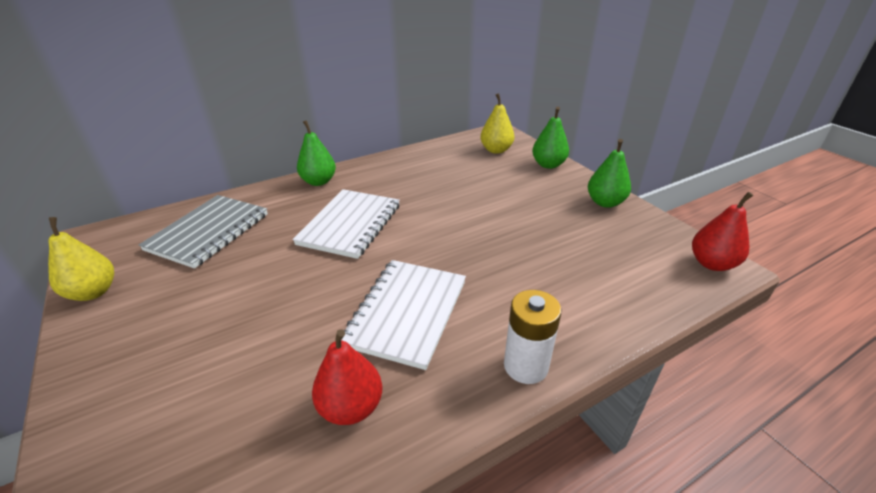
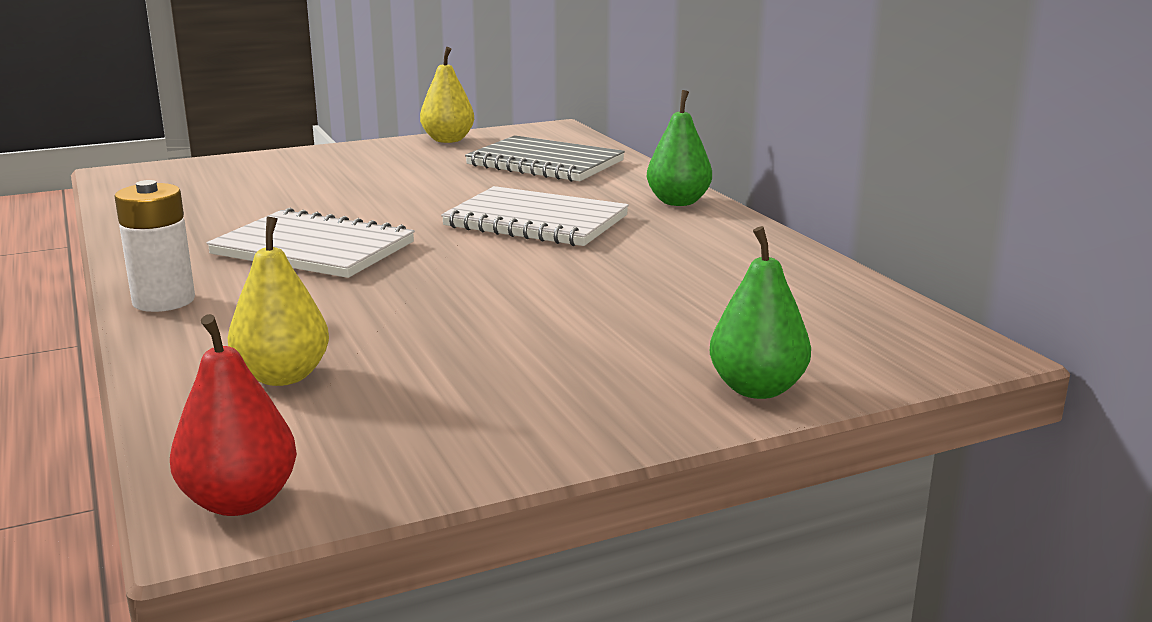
camera: 95 degrees right, 15 degrees down
red pear [312,329,382,425] -> none
yellow pear [481,93,514,154] -> yellow pear moved to [228,216,329,386]
green pear [588,139,631,208] -> none

